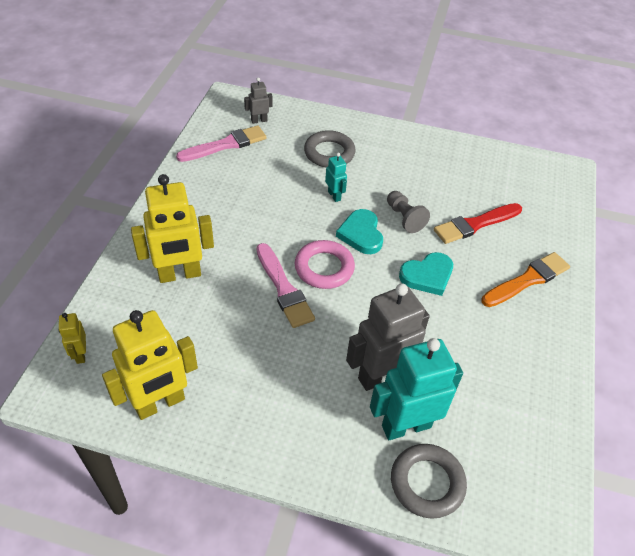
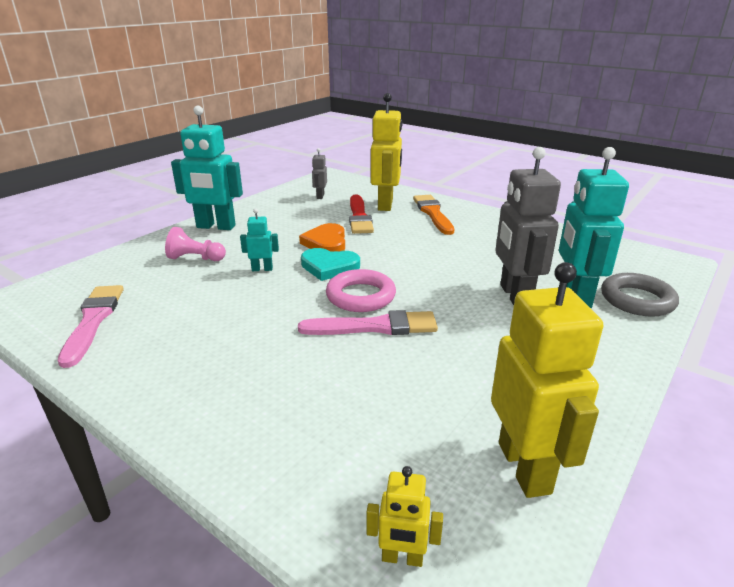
camera: 65 degrees left, 20 degrees down
yellow robot [131,174,214,283] -> yellow robot moved to [371,93,403,211]
grey robot [244,77,273,124] -> grey robot moved to [312,148,327,199]
grey ring [304,130,356,167] -> pink pawn [165,227,226,261]
grey pawn [387,191,430,233] -> orange heart [299,223,345,252]
turquoise heart [399,252,453,296] -> none
none -> turquoise robot [171,106,243,230]

